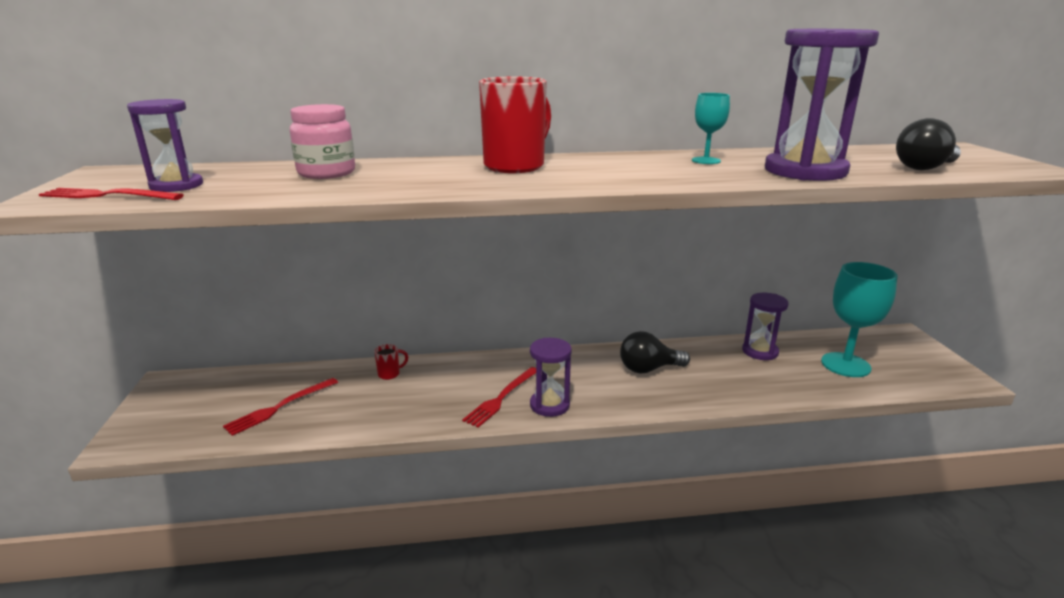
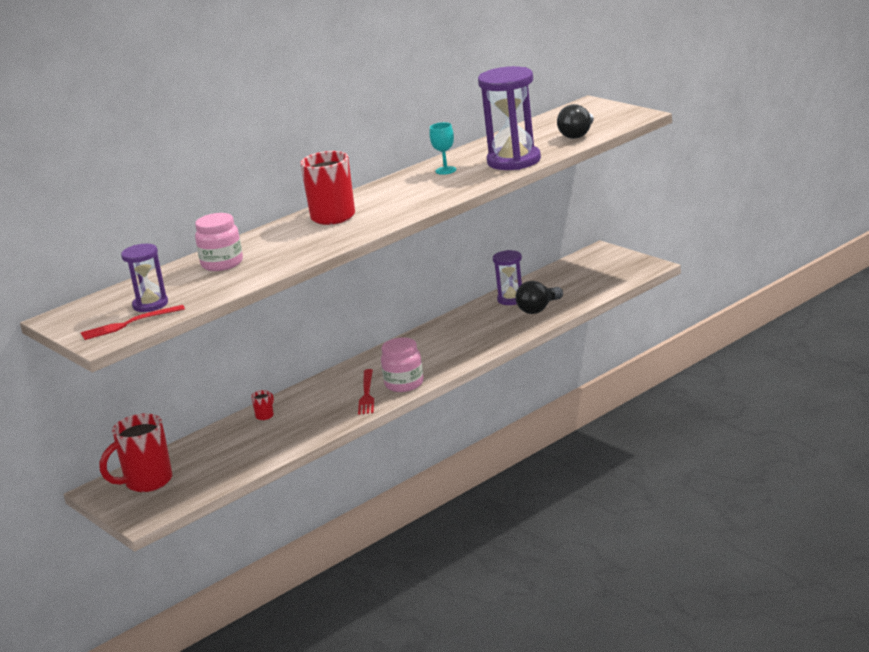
camera: 30 degrees left, 0 degrees up
red fork [223,378,338,436] -> none
purple hourglass [530,338,572,417] -> pink jar [381,338,424,392]
black light bulb [620,331,690,373] -> black light bulb moved to [515,281,563,314]
turquoise goblet [821,262,897,377] -> none
none -> red mug [100,413,172,492]

